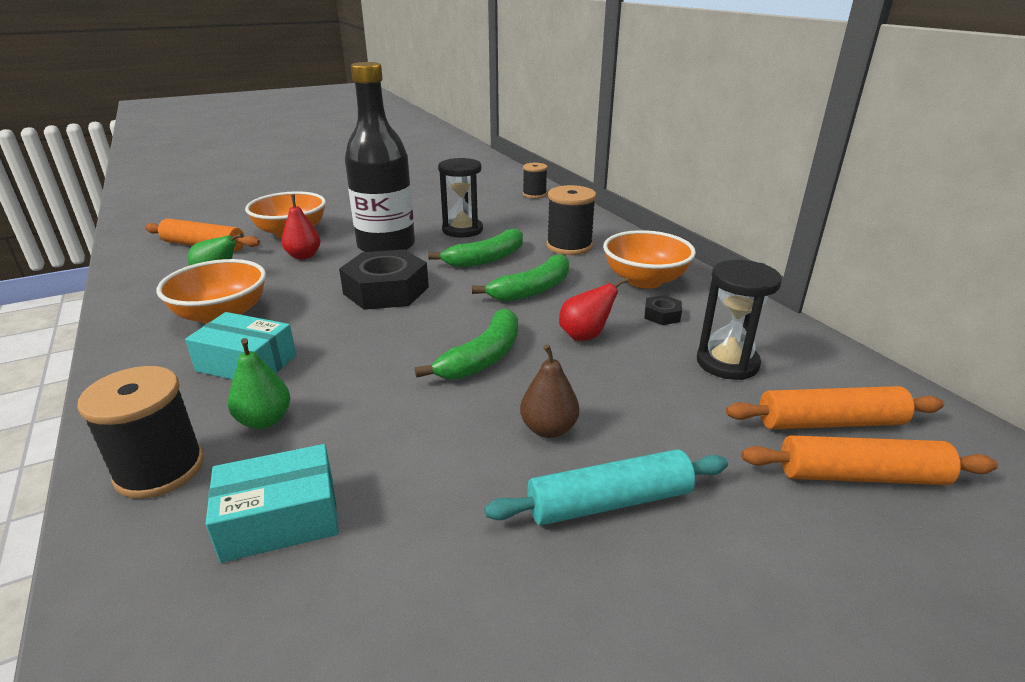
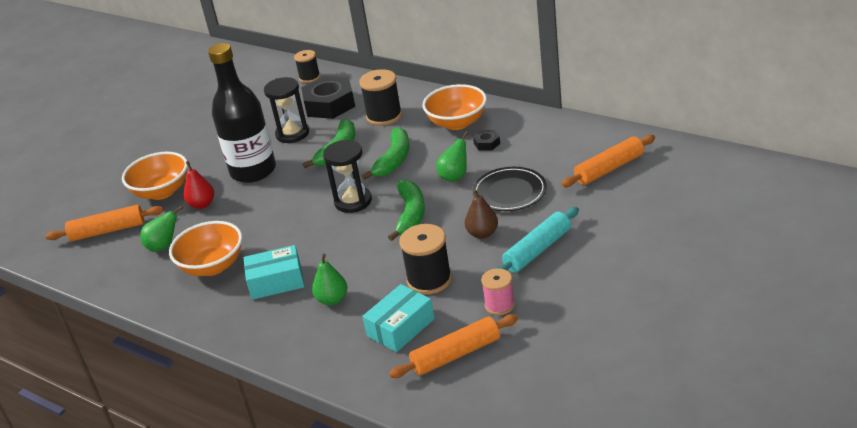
camera: 25 degrees left, 5 degrees up
black spool [77,366,204,499] -> black spool moved to [399,224,452,295]
black nut [339,249,429,310] -> black nut moved to [301,76,355,119]
red pear [559,277,629,341] -> green pear [436,131,469,182]
black hourglass [697,260,782,380] -> black hourglass moved to [323,140,372,213]
orange rolling pin [741,435,998,485] -> orange rolling pin moved to [389,314,518,378]
none -> black plate [473,167,547,211]
none -> pink spool [481,268,515,315]

